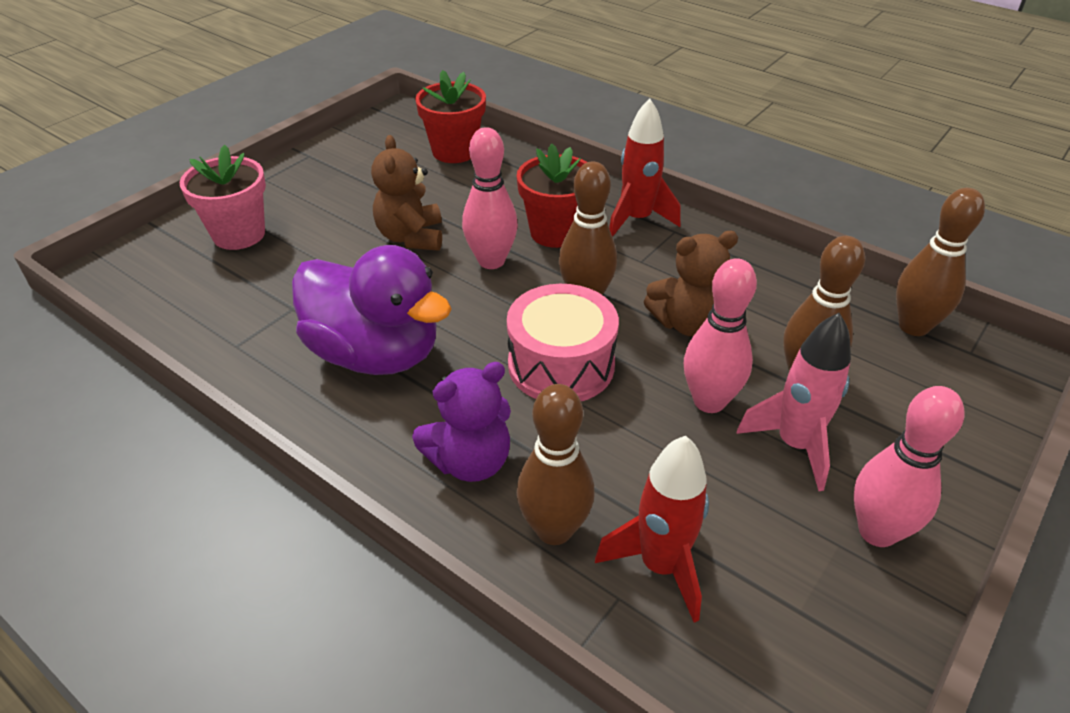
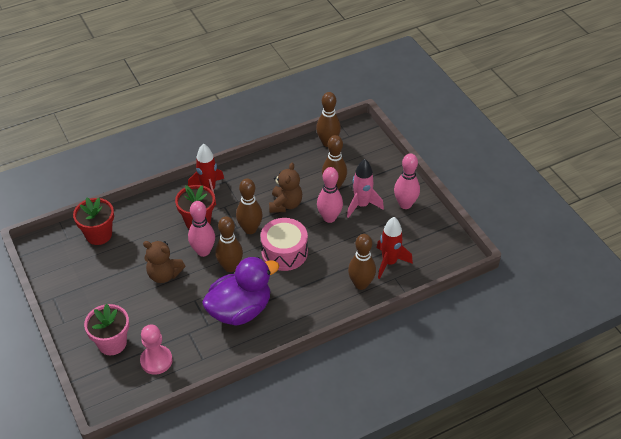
camera: 65 degrees left, 5 degrees up
purple teddy bear [412,362,511,482] -> none
none -> pink pawn [140,325,173,375]
none -> brown bowling pin [215,216,243,272]

